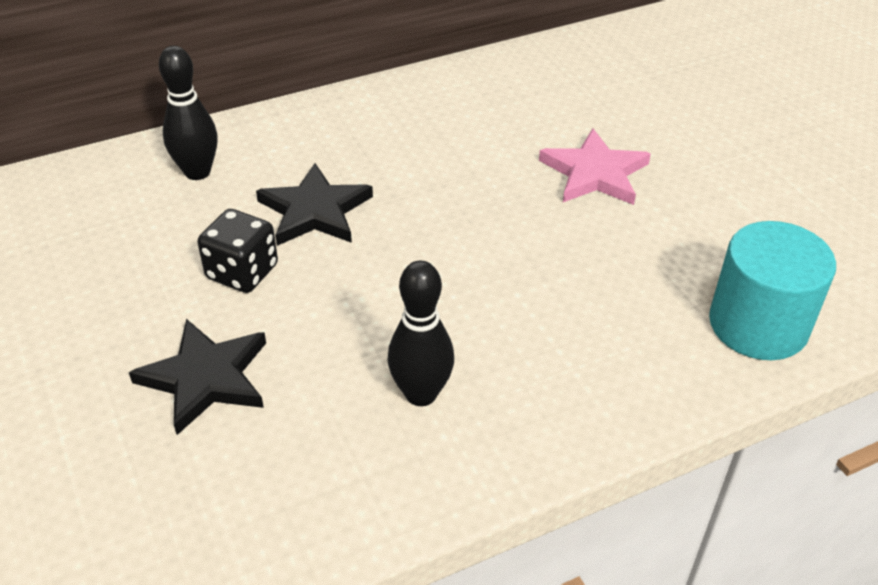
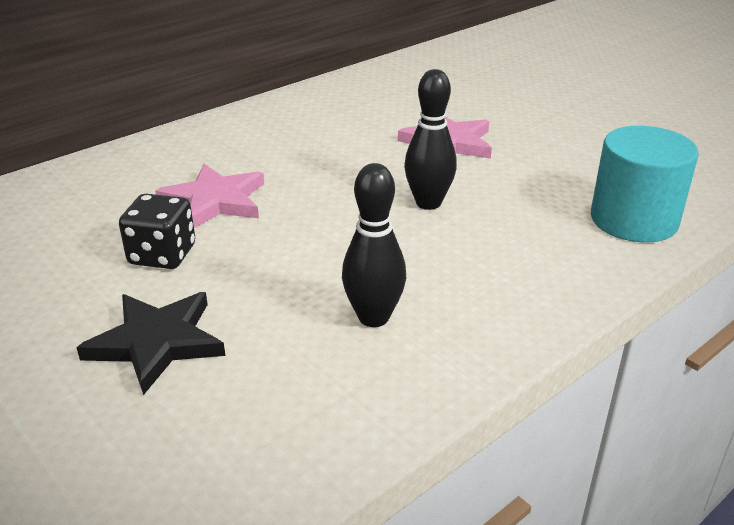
camera: 15 degrees left, 10 degrees down
black bowling pin [159,46,218,180] -> black bowling pin moved to [404,69,457,210]
black star [256,163,373,246] -> pink star [155,164,264,228]

